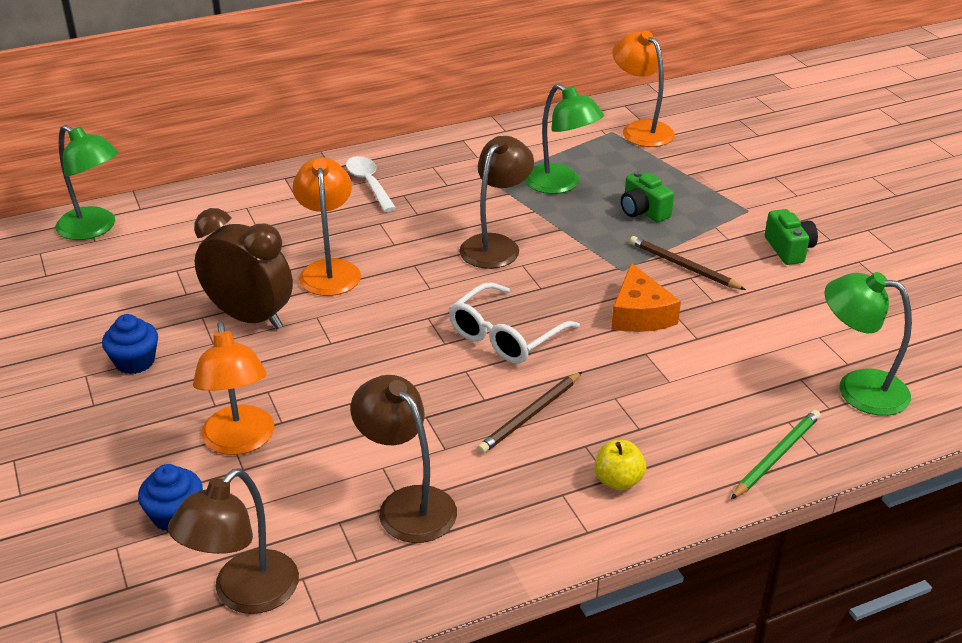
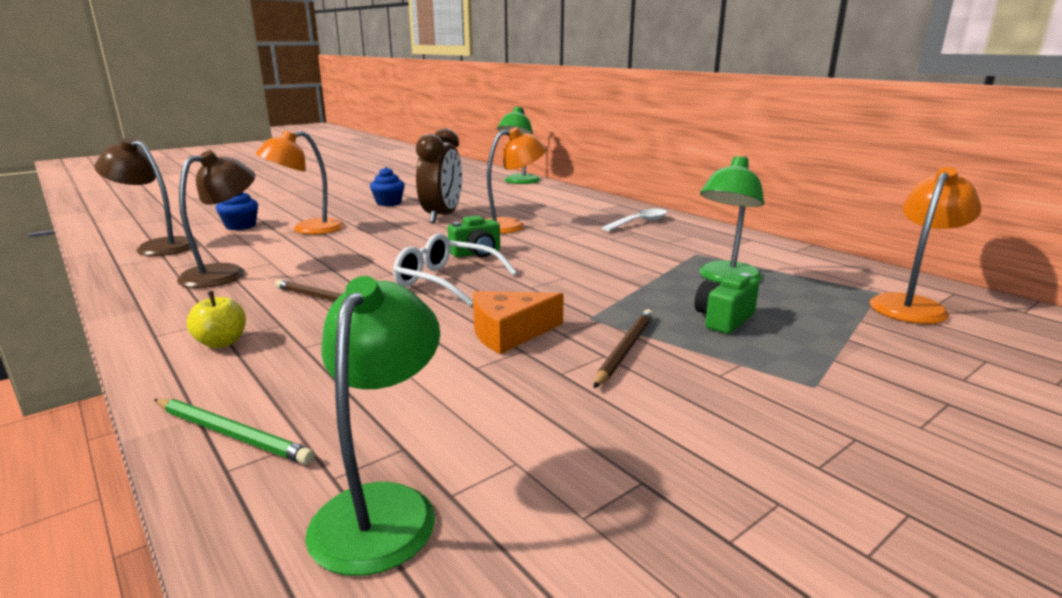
camera: 75 degrees right, 15 degrees down
brown lamp [459,136,534,269] -> none
green camera [765,209,818,265] -> green camera moved to [448,215,500,257]

